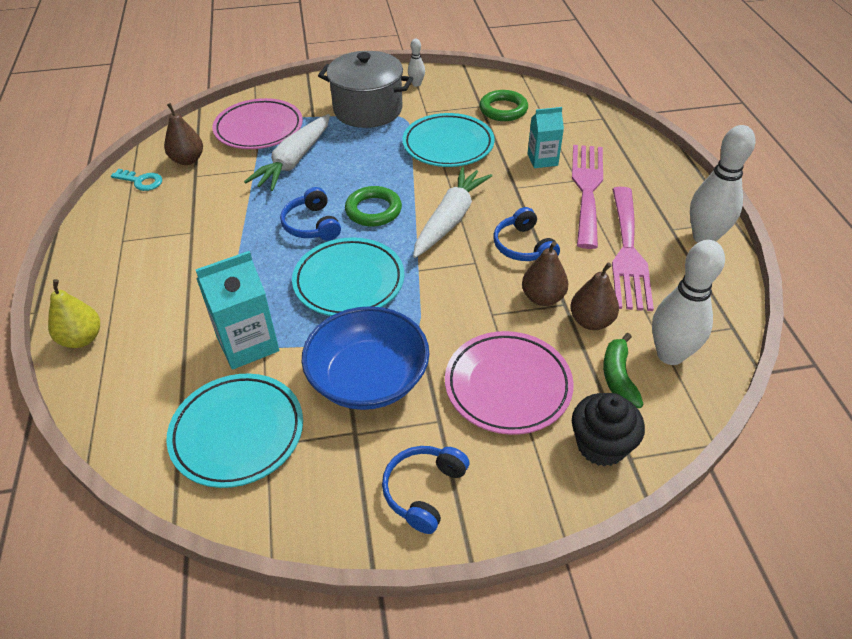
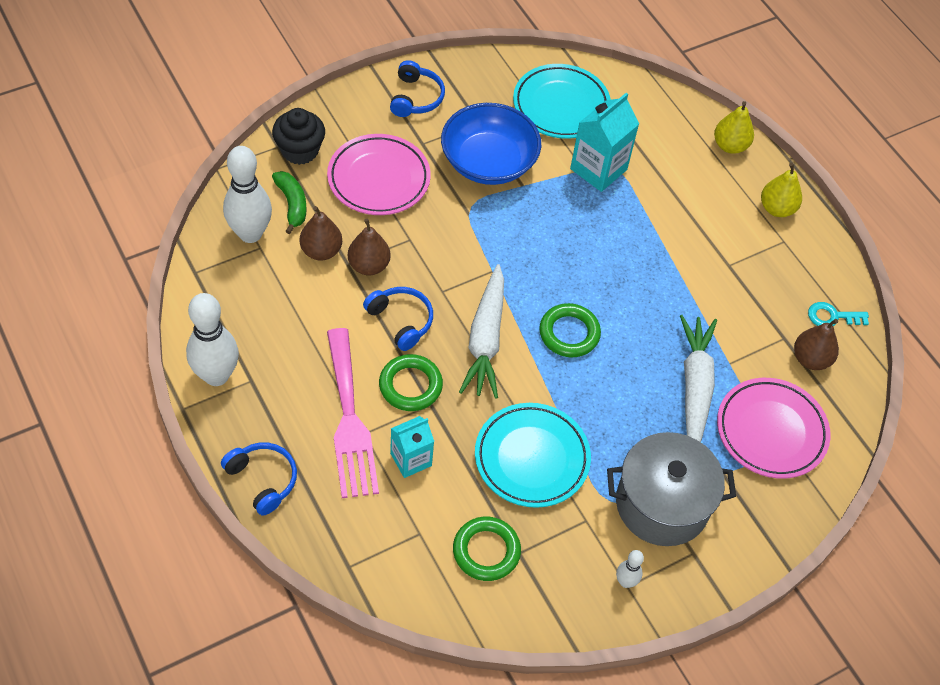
camera: 155 degrees right, 10 degrees up
blue headphones [280,187,341,241] -> blue headphones moved to [221,443,297,516]
turquoise plate [292,237,404,316] -> none
pink fork [612,187,654,311] -> none
none -> green ring [379,354,443,411]
none -> yellow pear [761,163,802,217]

